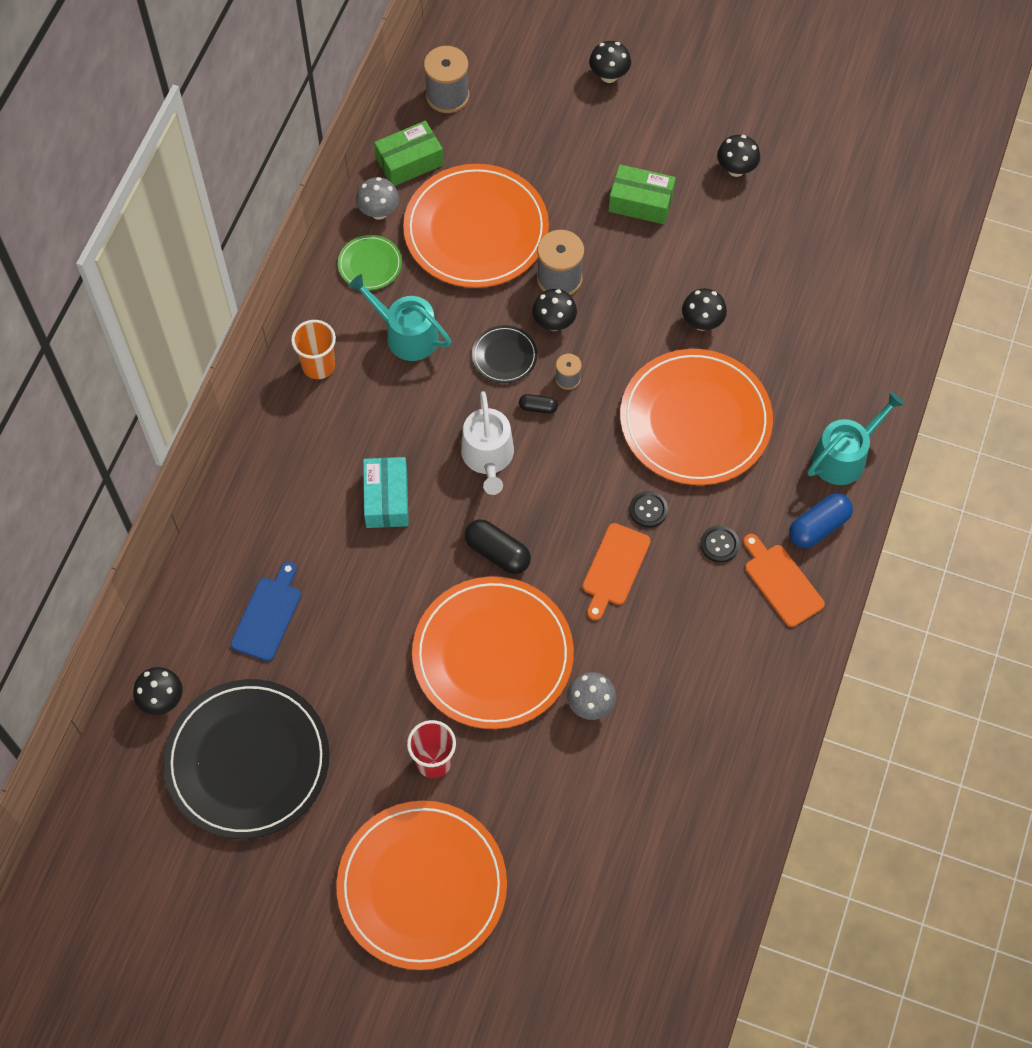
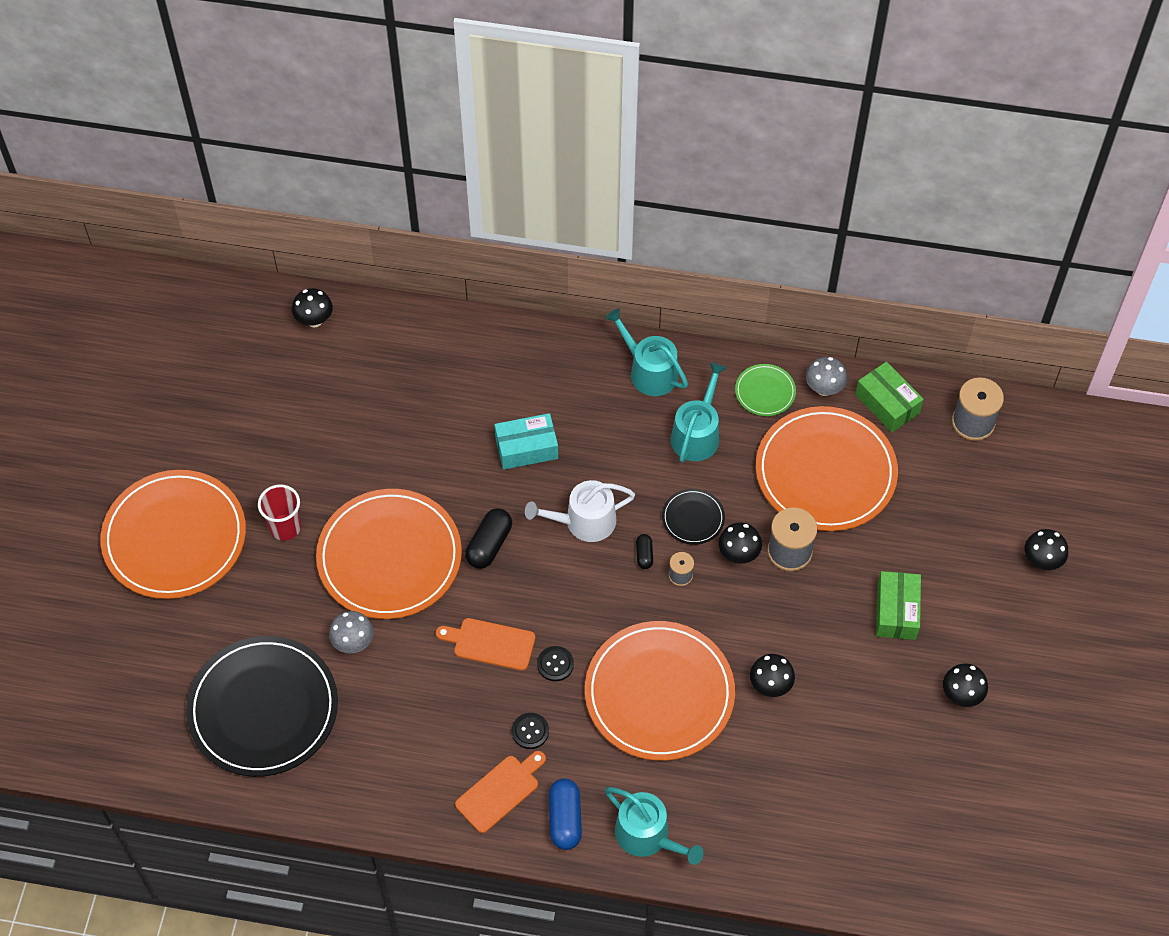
camera: 80 degrees right, 5 degrees down
black plate [163,679,330,839] -> black plate moved to [186,636,338,777]
blue cutting board [231,561,301,662] -> none
orange cup [291,320,336,379] -> turquoise watering can [605,308,688,396]
blue capsule [789,493,853,548] -> blue capsule turned 45 degrees clockwise [549,778,582,850]

